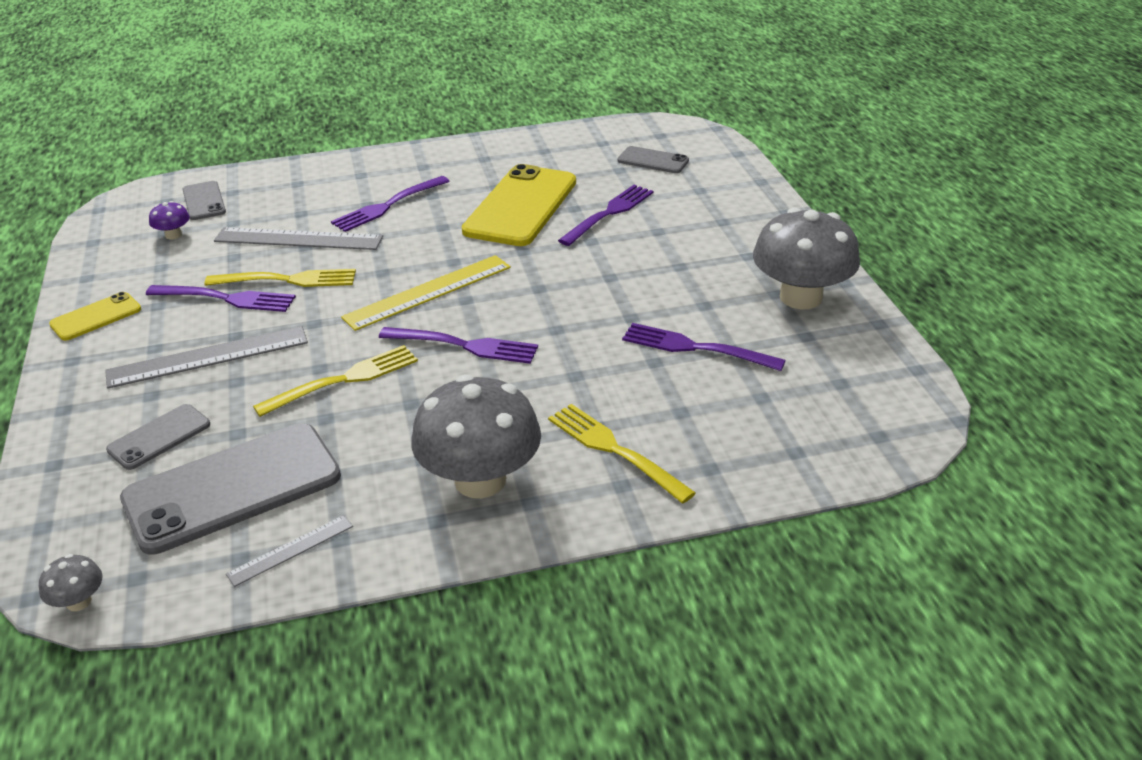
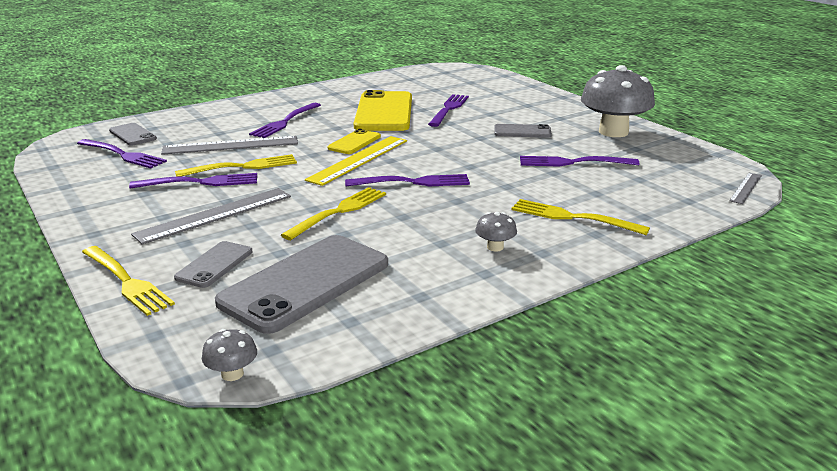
camera: 20 degrees left, 10 degrees down
yellow phone [49,292,141,341] -> yellow phone moved to [328,129,381,154]
purple mushroom [149,201,190,239] -> purple fork [77,139,167,168]
grey ruler [226,515,353,587] -> grey ruler moved to [729,173,762,204]
grey mushroom [411,374,541,498] -> grey mushroom [475,212,517,252], size x0.42
grey phone [618,146,689,173] -> grey phone moved to [494,124,552,138]
none -> yellow fork [82,246,175,316]

